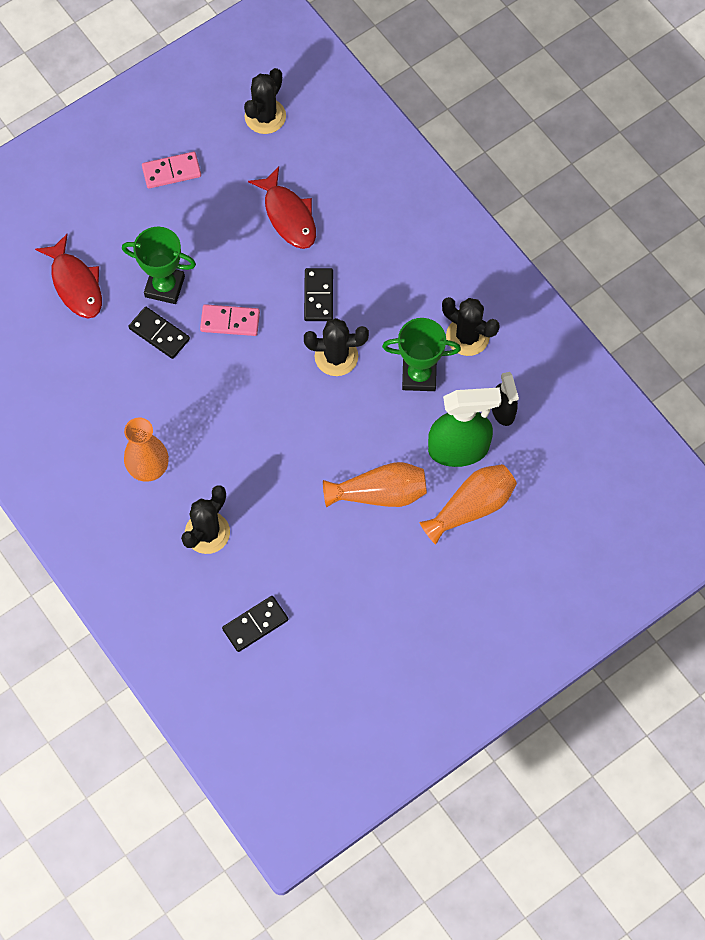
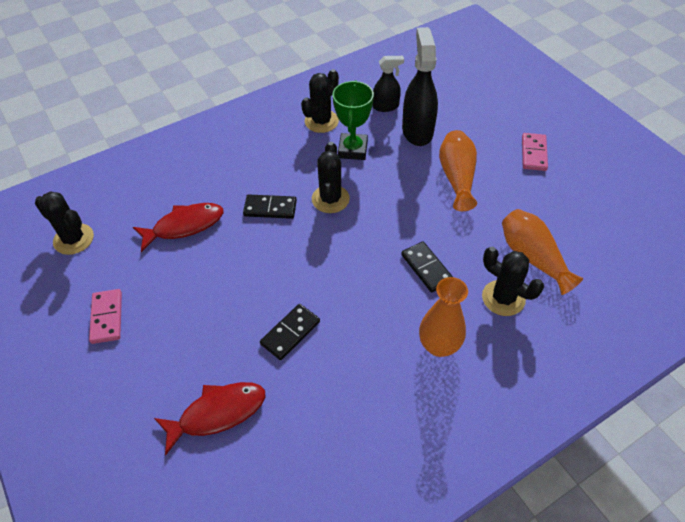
camera: 85 degrees left, 15 degrees down
green trophy [122,227,196,304] -> none
pink domino [200,304,260,336] -> pink domino moved to [522,133,548,171]
black domino [222,596,288,652] -> black domino moved to [401,241,453,293]
orange vase [420,464,517,545] -> orange vase moved to [502,209,583,295]
green spray bottle [428,387,502,467] -> black spray bottle [402,27,438,146]

